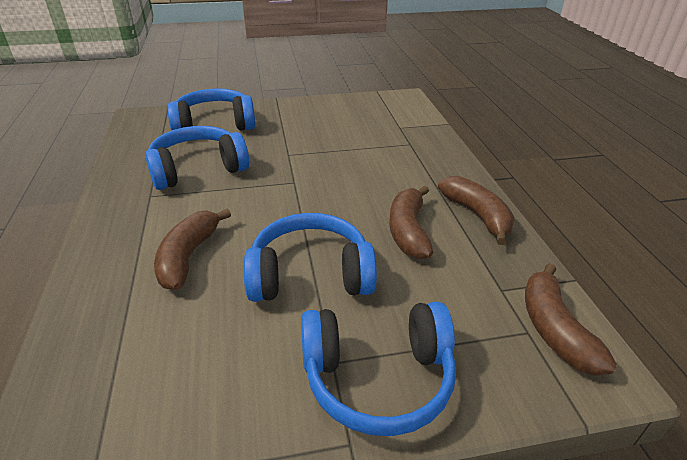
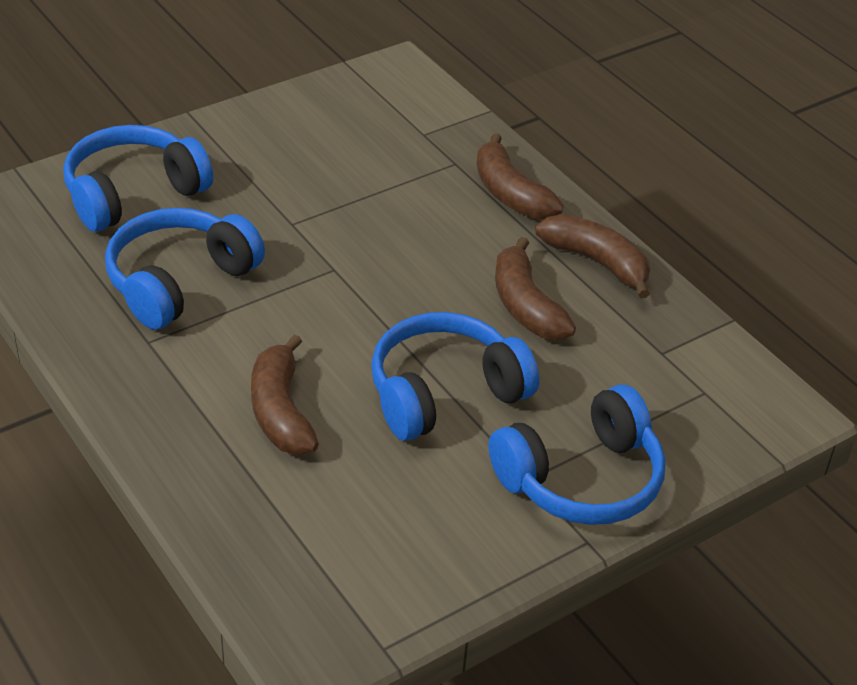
camera: 25 degrees left, 5 degrees up
brown banana [525,263,617,376] -> brown banana moved to [477,133,564,220]

